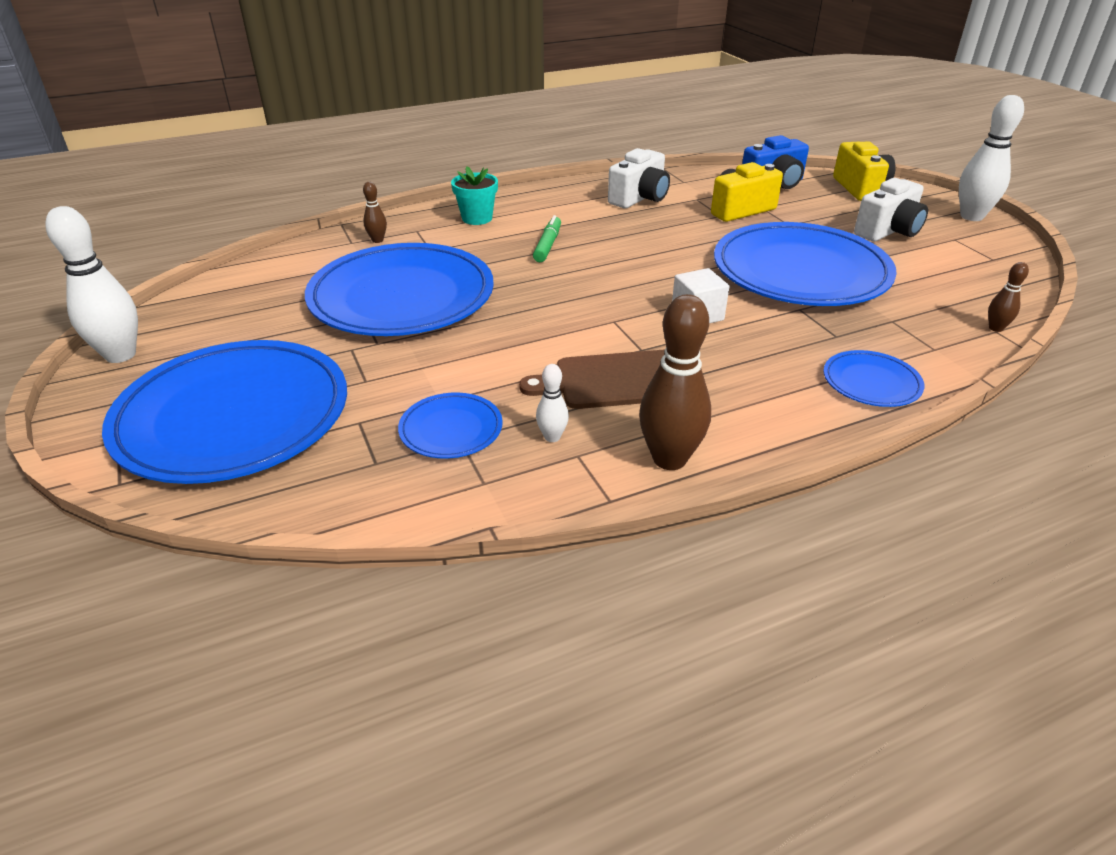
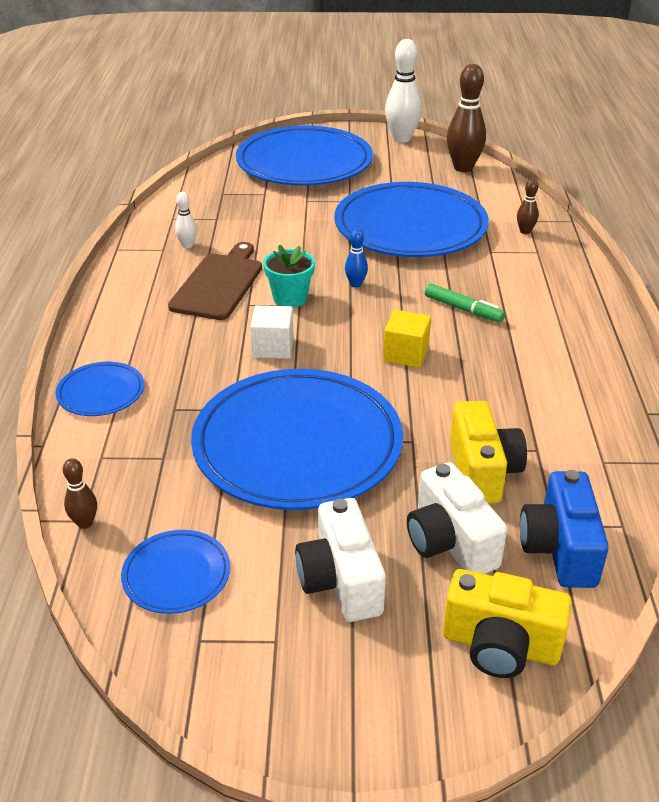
camera: 115 degrees right, 0 degrees up
blue plate [398,393,503,459] -> blue plate moved to [121,530,230,614]
turquoise flower pot [451,166,498,225] -> turquoise flower pot moved to [263,245,315,308]
white camera [608,148,670,208] -> white camera moved to [407,462,507,574]
brown bowling pin [639,294,711,470] -> brown bowling pin moved to [447,64,486,172]
white bowling pin [959,95,1024,221] -> none
none -> blue bowling pin [345,229,368,288]
none -> yellow cube [383,310,431,368]

